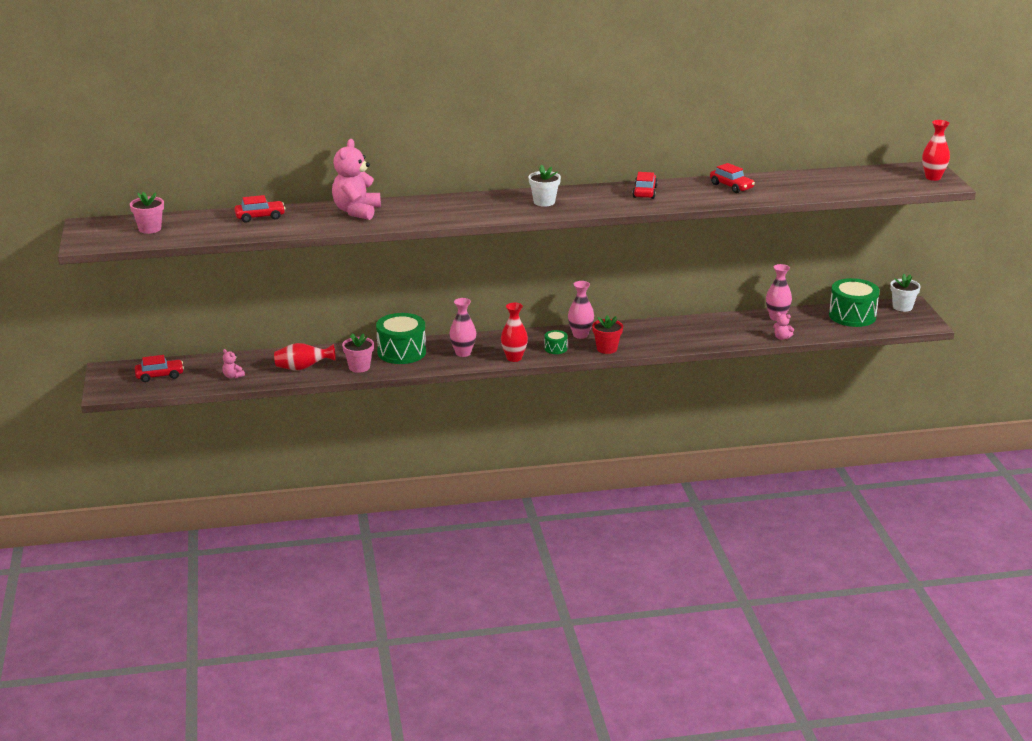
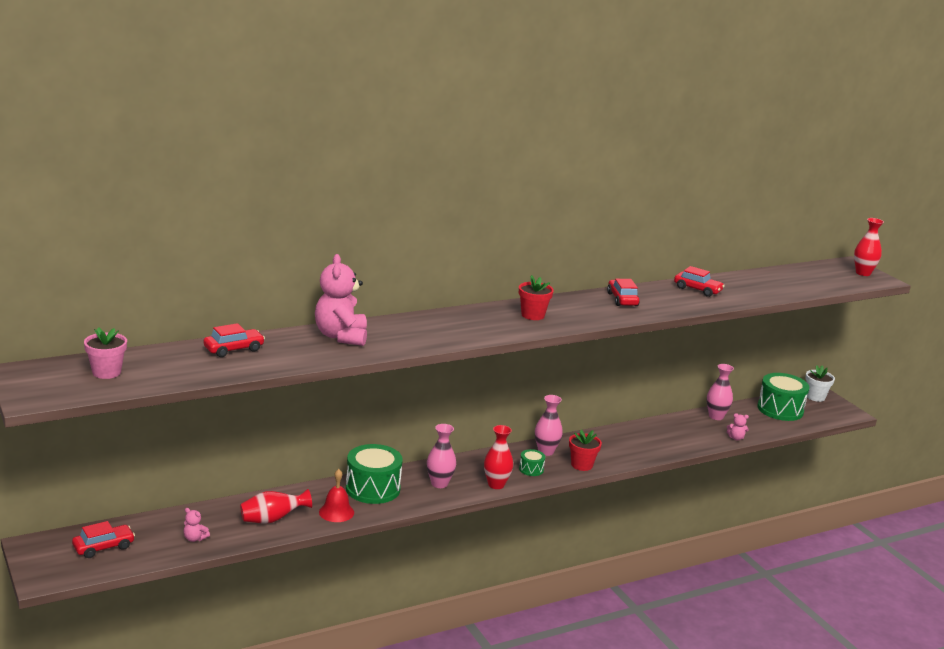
camera: 20 degrees left, 5 degrees down
pink flower pot [342,333,374,373] -> red bell [319,469,354,522]
white flower pot [528,164,561,207] -> red flower pot [519,275,554,320]

